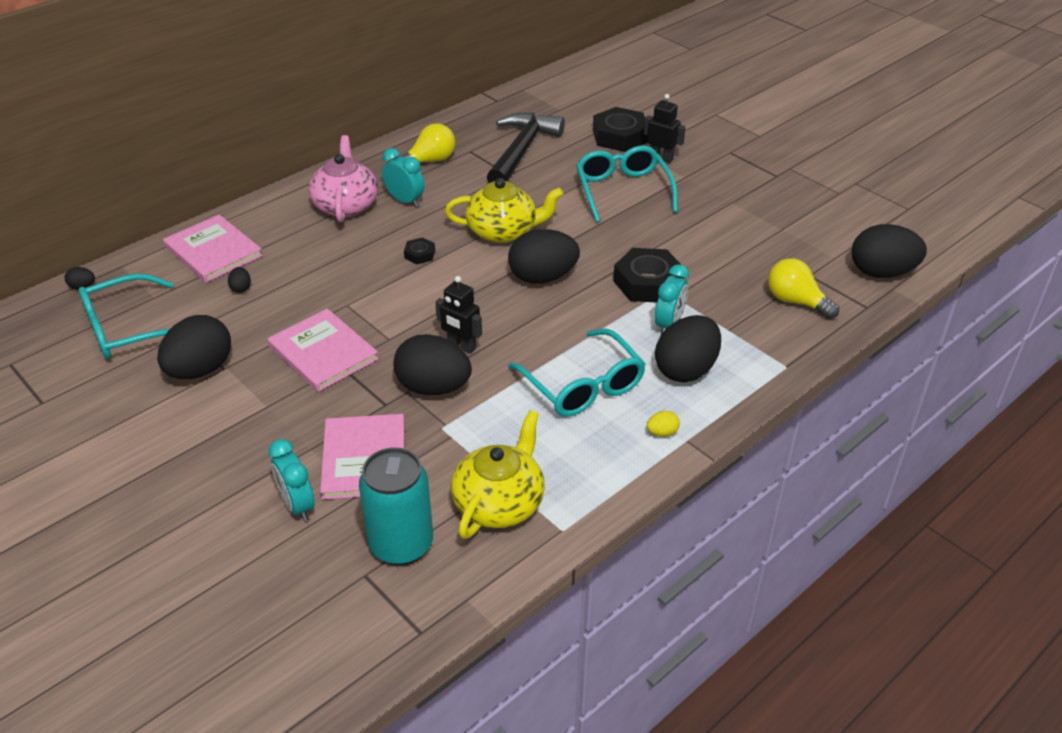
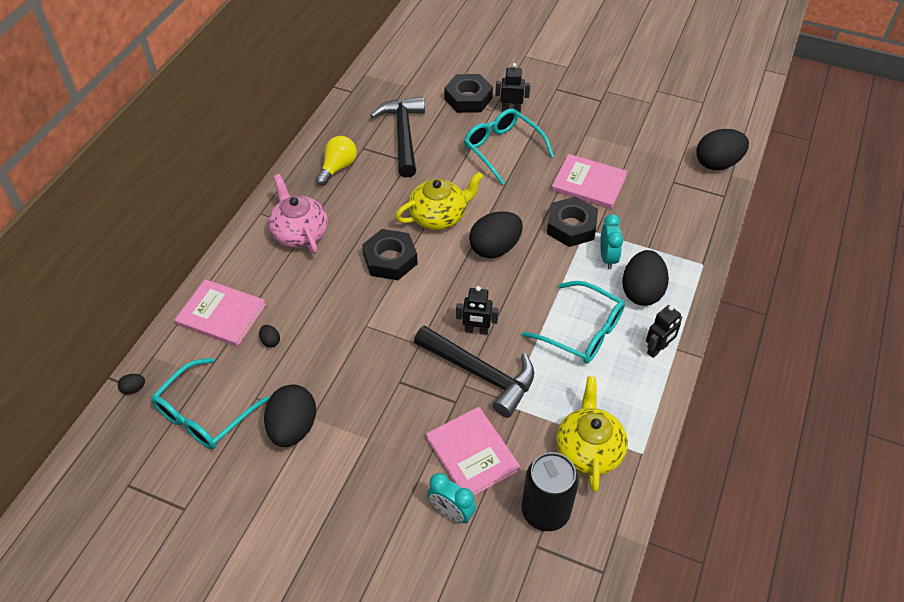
camera: 25 degrees left, 10 degrees up
pink book [268,309,379,392] -> pink book moved to [552,154,627,209]
turquoise can [359,447,433,566] -> black can [521,452,579,531]
turquoise clock [382,148,424,207] -> none
black egg [393,334,472,395] -> black hammer [414,325,534,418]
black nut [404,237,435,264] -> black nut [362,229,418,280], size x2.08
yellow egg [647,411,680,437] -> black robot [646,305,682,358]
yellow light bulb [768,258,839,319] -> none

